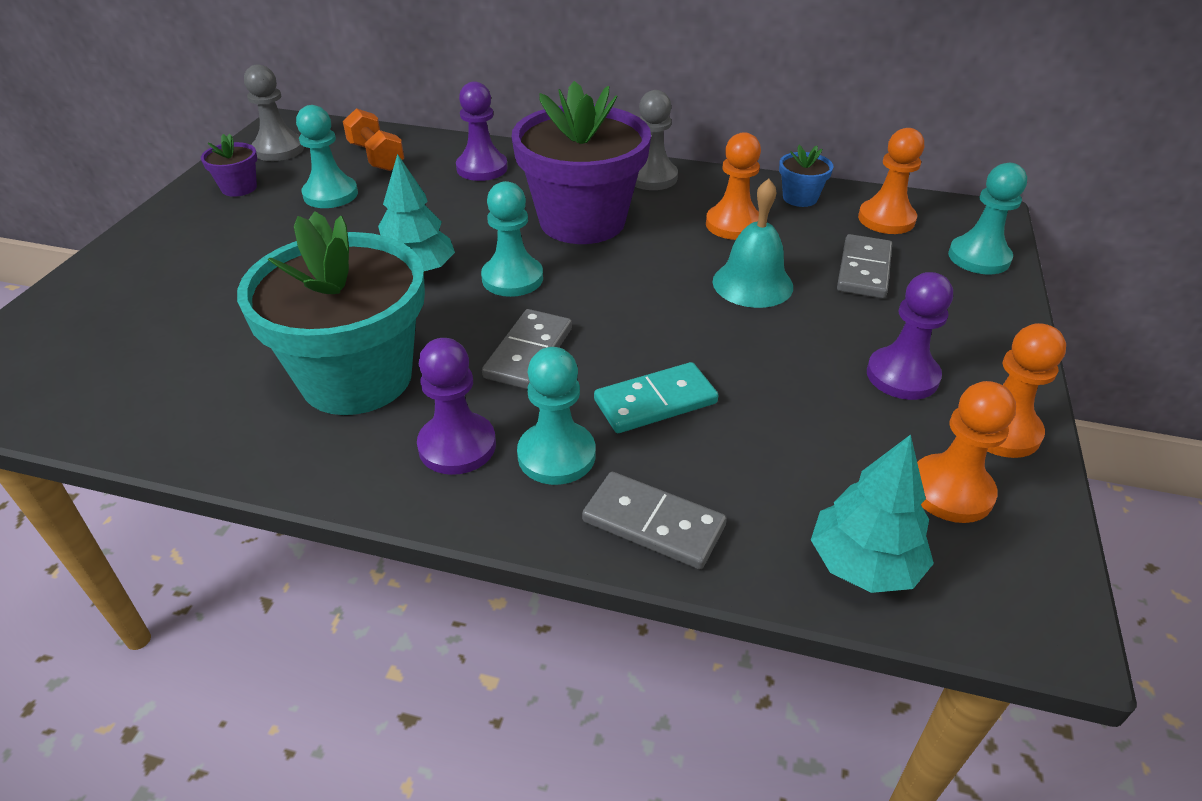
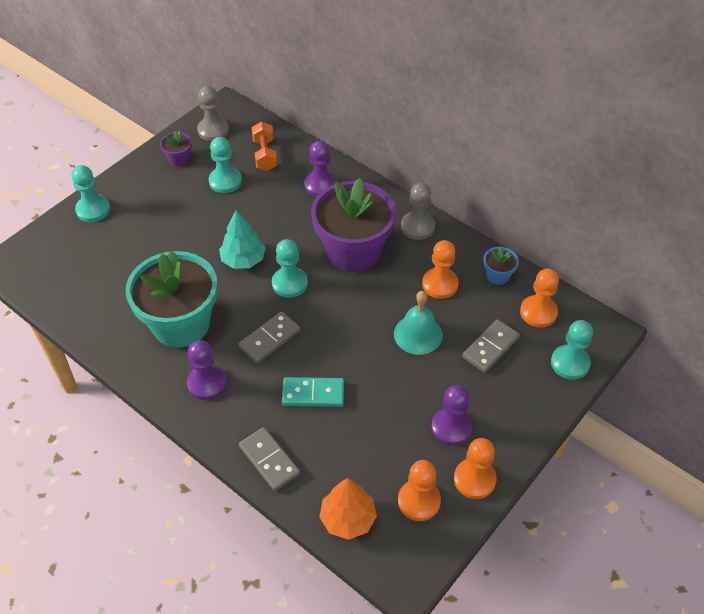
camera: 25 degrees right, 10 degrees up
turquoise pawn [517,347,596,485] -> turquoise pawn moved to [71,165,110,222]
turquoise tree [811,434,934,593] -> orange tree [319,478,377,540]

